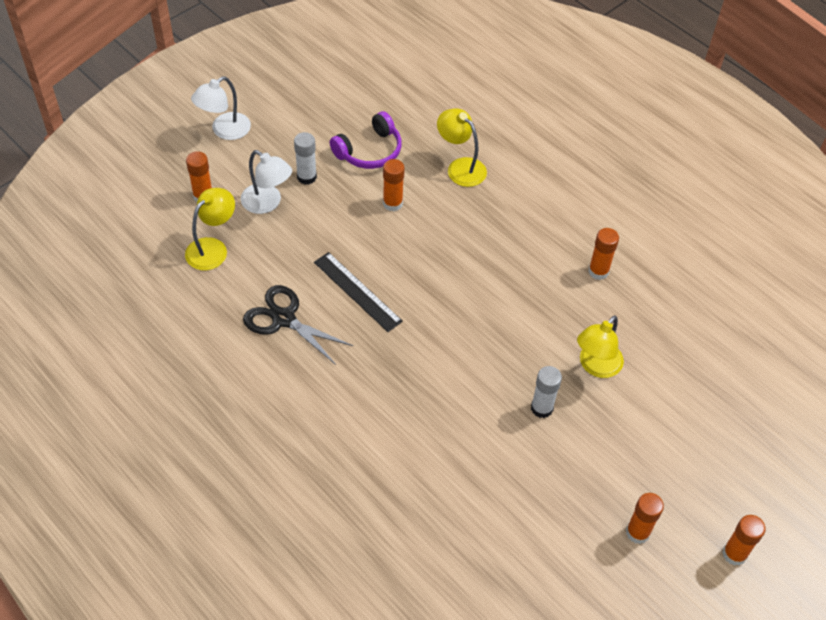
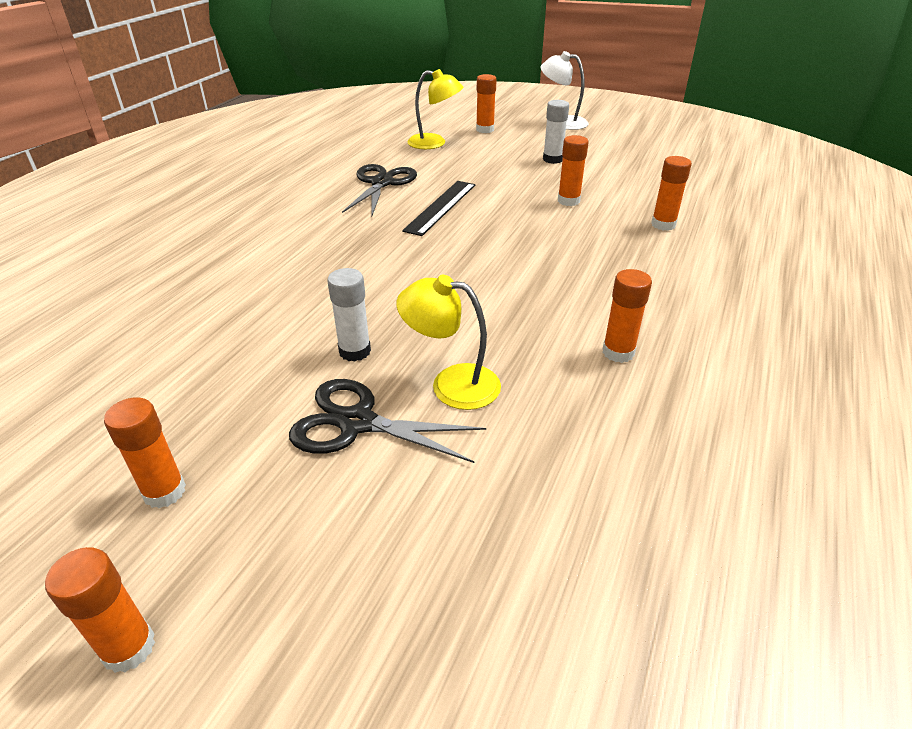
camera: 70 degrees right, 15 degrees down
white lamp [240,150,292,214] -> none
purple headphones [330,111,402,169] -> none
yellow lamp [437,108,487,187] -> orange glue stick [651,156,692,231]
none -> black scissors [289,379,486,463]

